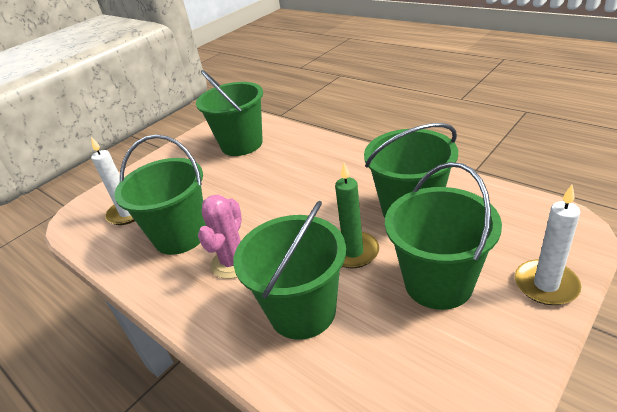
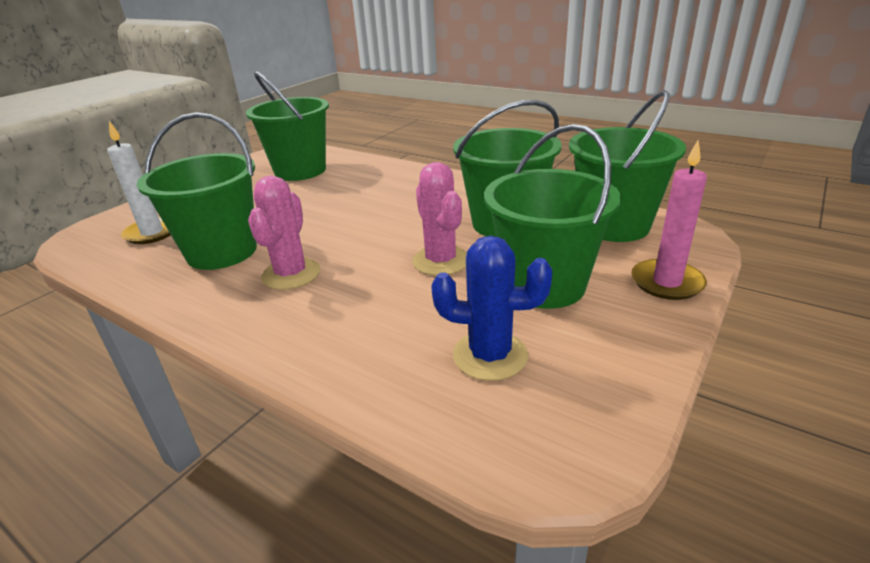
camera: 10 degrees left, 5 degrees down
green bucket [233,201,346,339] -> green bucket moved to [569,90,686,242]
green candle [335,163,379,268] -> pink cactus [412,162,467,276]
white candle [515,185,581,305] -> pink candle [631,140,707,300]
none -> blue cactus [431,236,552,381]

